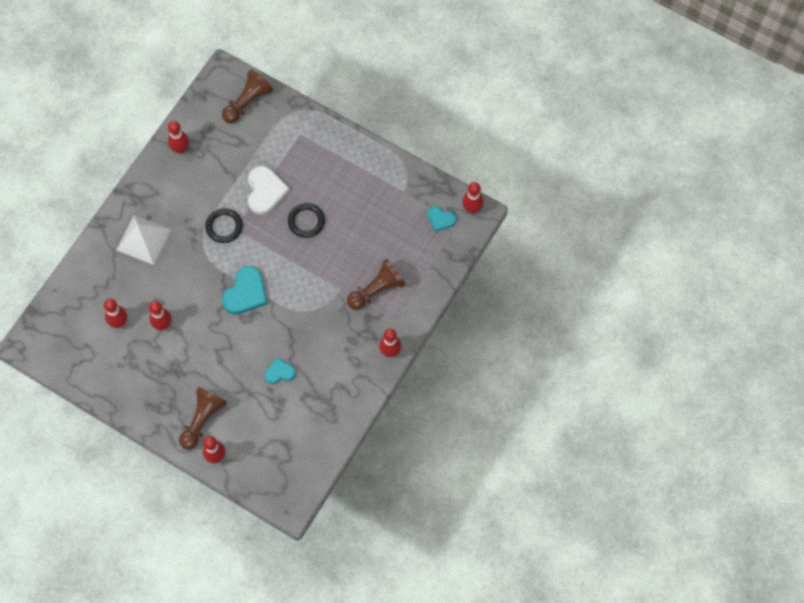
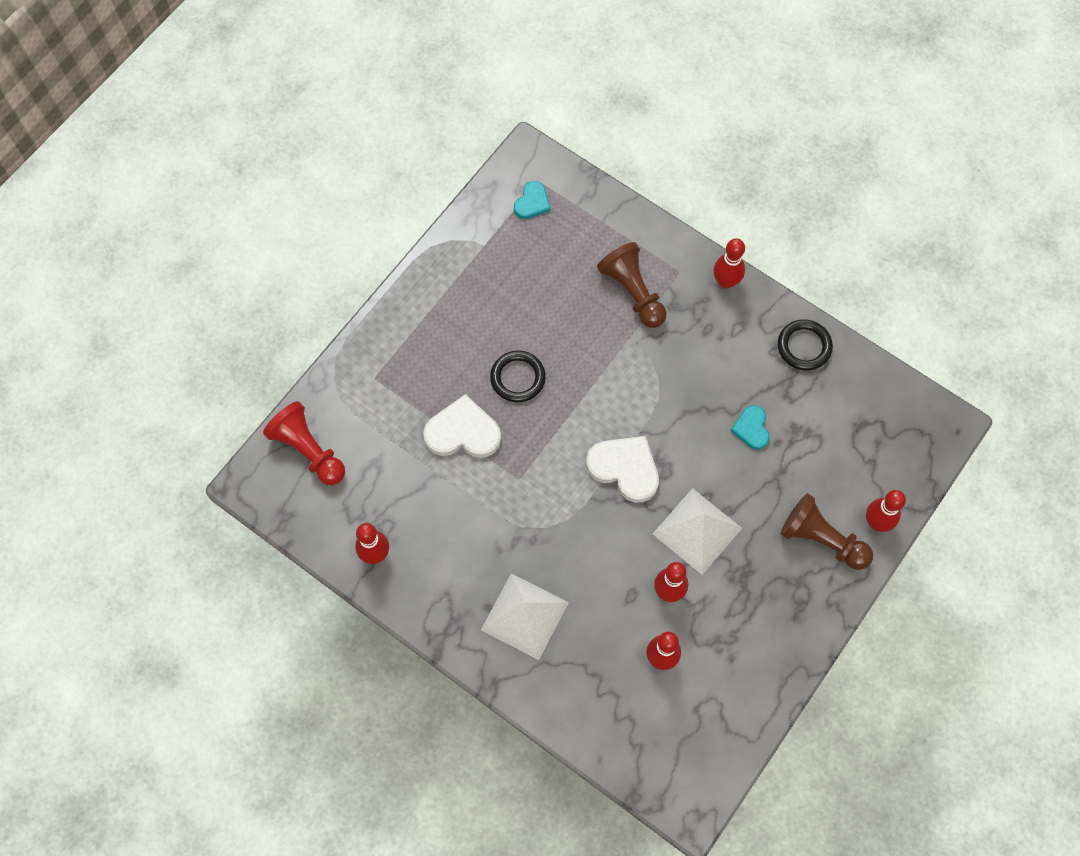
camera: 85 degrees left, 0 degrees up
black ring [205,208,243,243] -> black ring moved to [778,319,833,371]
brown pawn [222,69,273,124] -> red pawn [263,401,345,485]
turquoise heart [222,266,268,315] -> white heart [586,436,659,503]
red bowling pin [462,182,484,214] -> none
none -> white pyramid [653,488,742,575]

